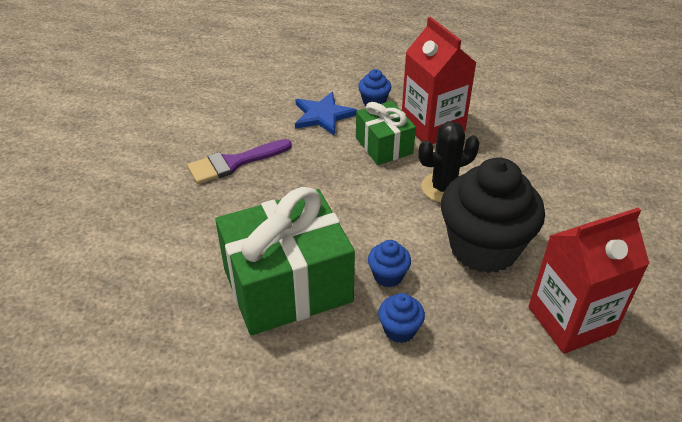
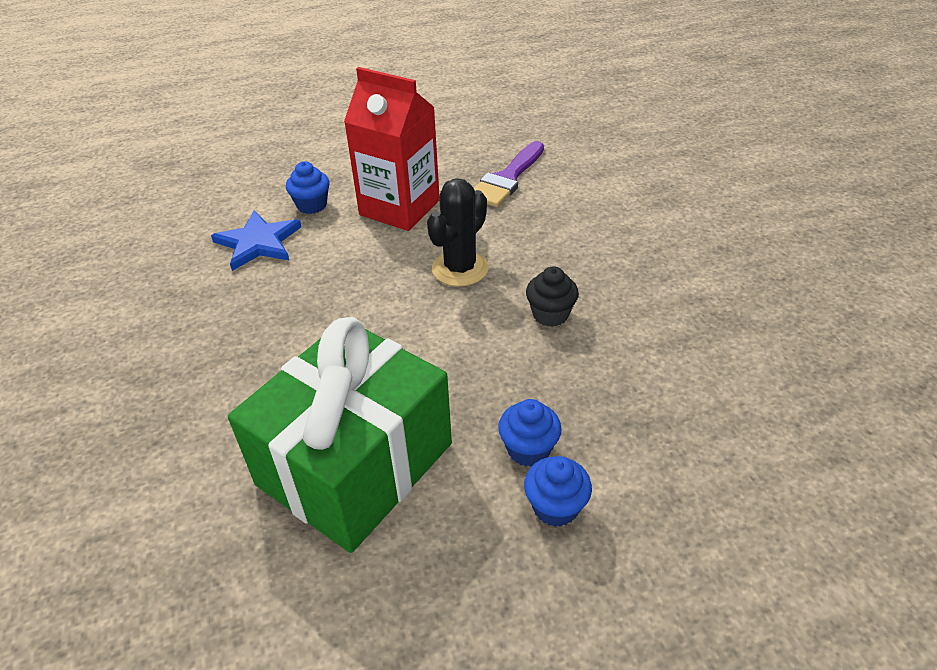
camera: 30 degrees left, 0 degrees up
purple brush [187,139,292,184] -> purple brush moved to [474,141,544,207]
green gift [356,101,416,165] -> none
blue cupcake [368,240,411,287] -> blue cupcake moved to [524,456,592,527]
black cupcake [441,157,545,274] -> black cupcake [526,266,579,327], size x0.42
red carton [528,207,650,354] -> none

